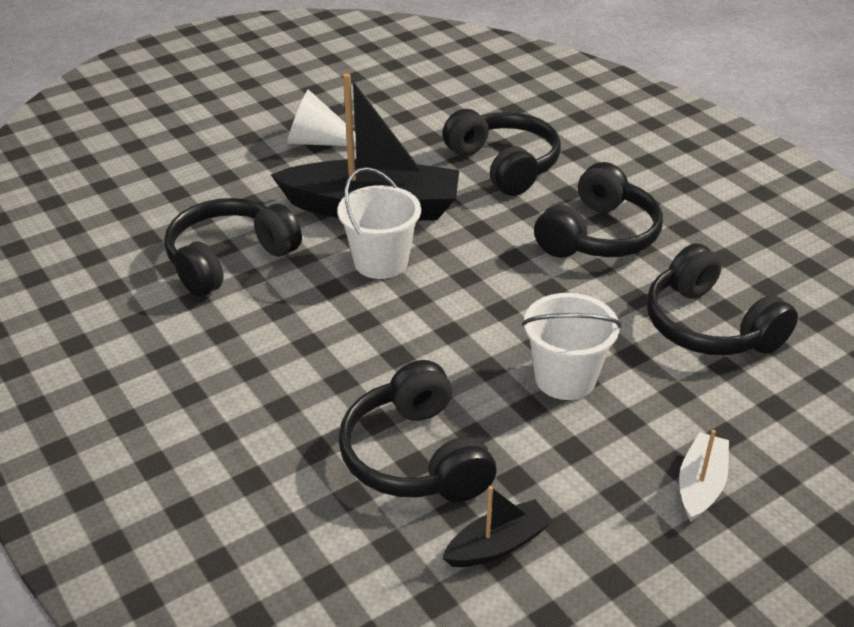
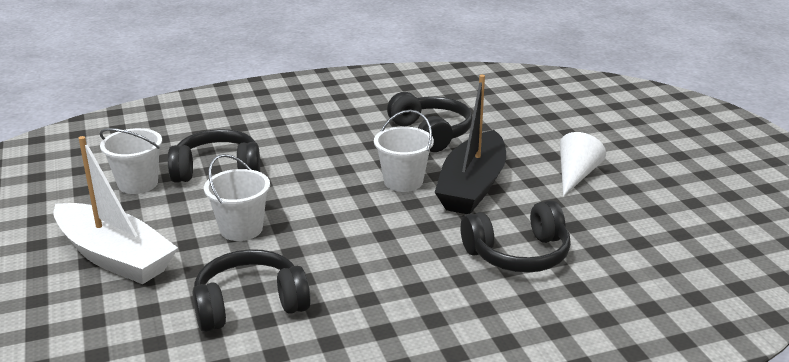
camera: 105 degrees right, 10 degrees down
black boat [442,486,553,567] -> white bucket [100,128,162,194]
black headphones [534,162,663,258] -> none
white boat [679,430,729,522] -> white boat [53,136,178,284], size x2.18

